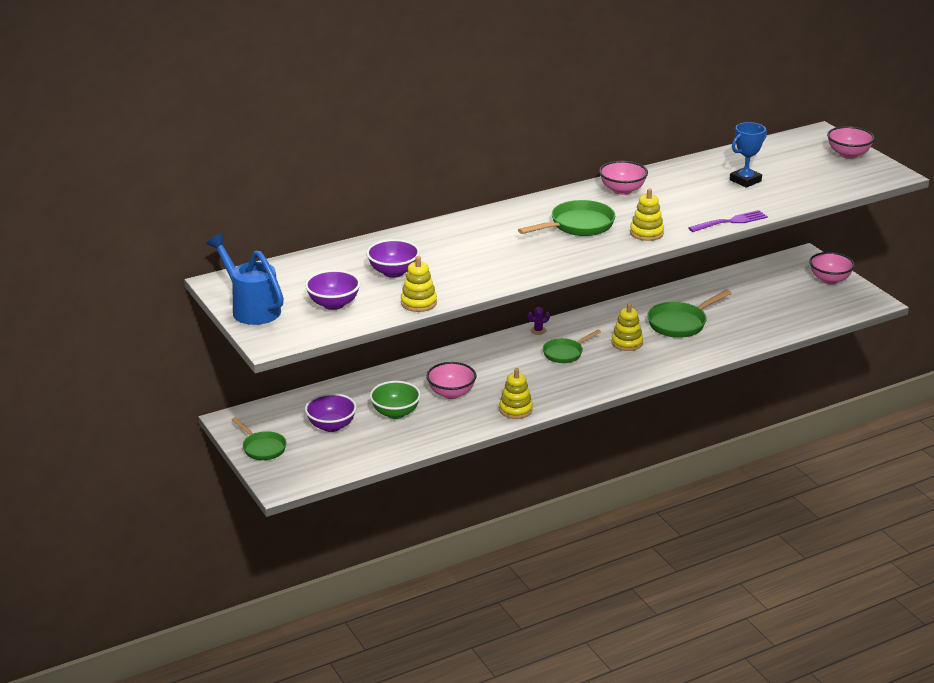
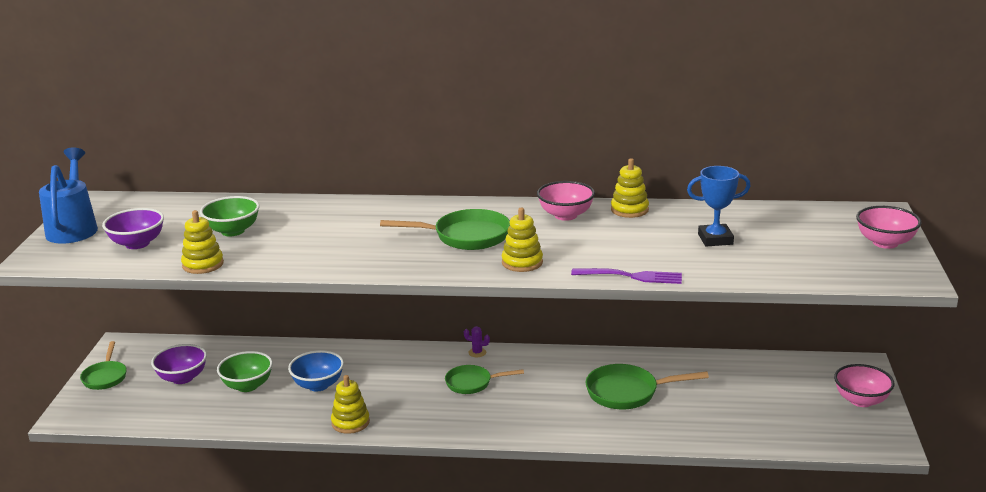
camera: 35 degrees right, 5 degrees down
purple bowl [366,239,420,278] -> green bowl [200,196,260,236]
pink bowl [426,362,477,399] -> blue bowl [288,350,344,392]
yellow stacking toy [611,303,643,351] -> yellow stacking toy moved to [611,158,649,218]

